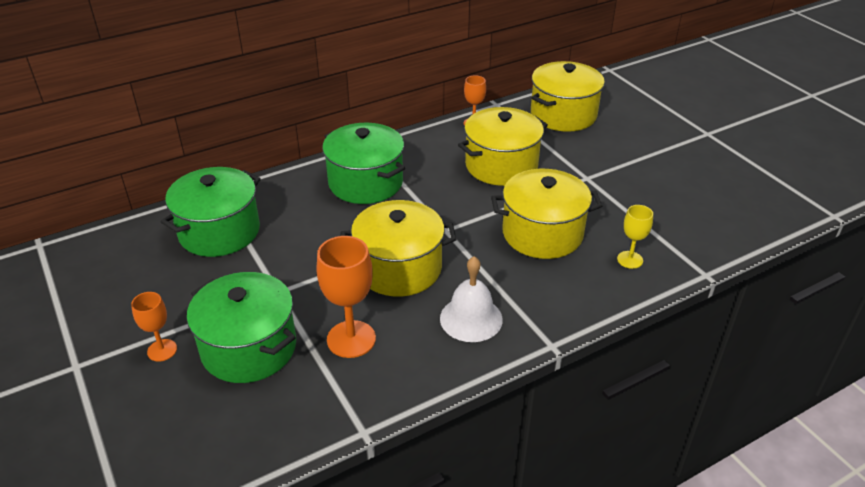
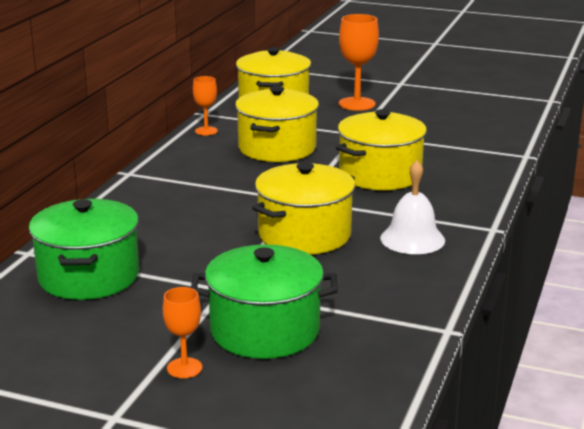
camera: 40 degrees left, 15 degrees down
orange goblet [317,236,376,358] -> orange goblet moved to [339,14,379,111]
green pot [322,123,405,204] -> none
yellow goblet [617,205,653,269] -> none

